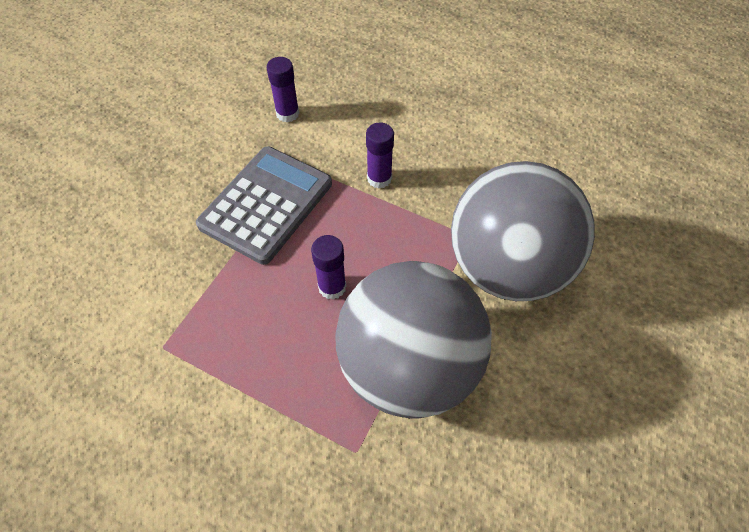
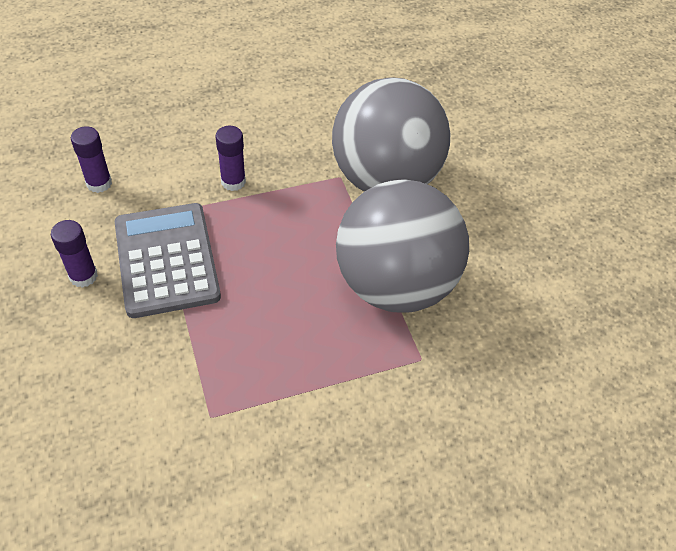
camera: 50 degrees left, 5 degrees down
purple glue stick [311,235,346,300] -> purple glue stick moved to [51,220,98,288]

